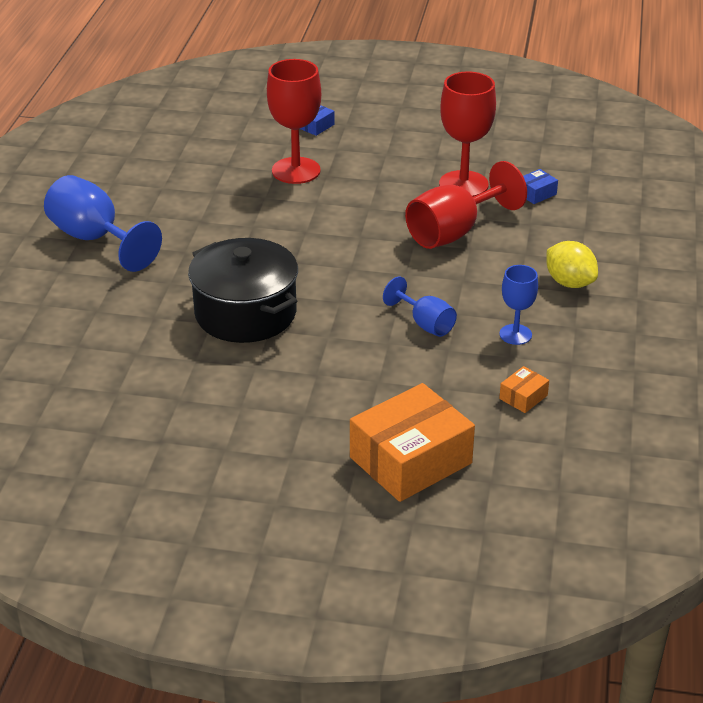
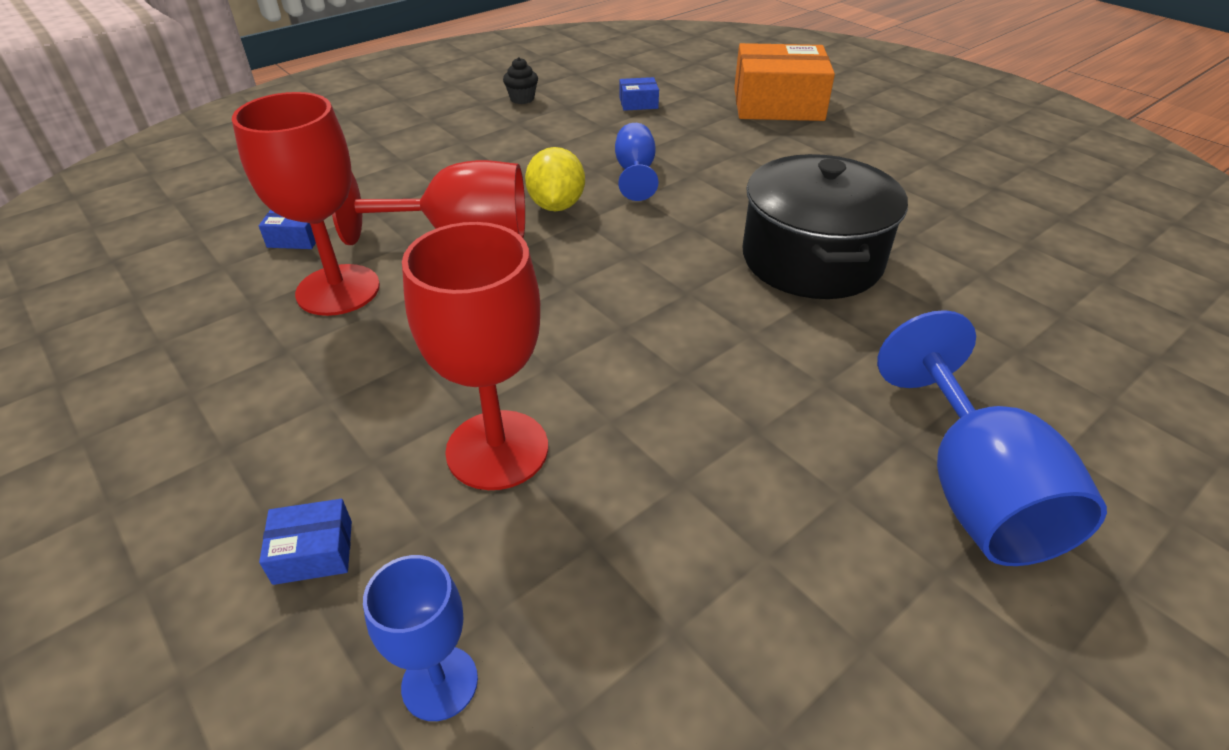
camera: 140 degrees left, 5 degrees up
blue goblet [499,265,538,345] -> blue goblet moved to [363,555,478,721]
orange box [499,366,549,413] -> blue box [619,77,659,111]
yellow lemon [546,241,598,288] -> yellow lemon moved to [525,147,585,211]
none -> black cupcake [503,57,538,104]

